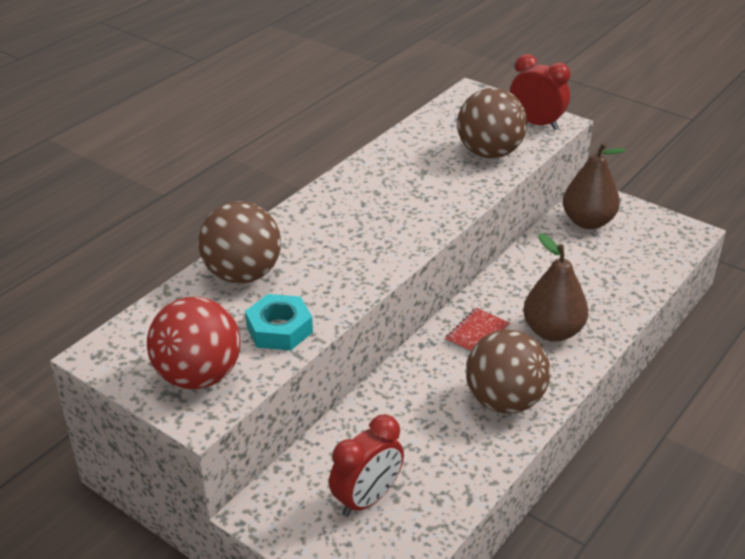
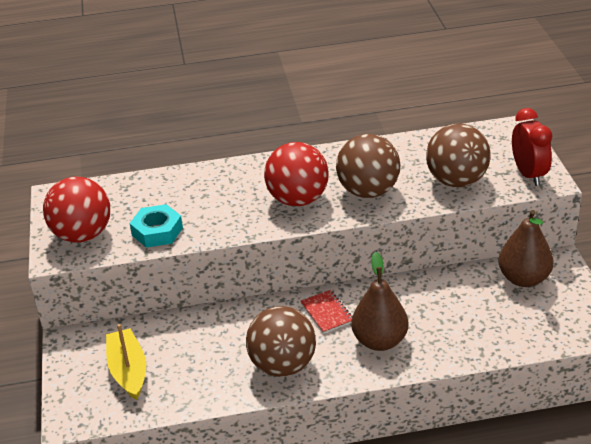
camera: 45 degrees right, 0 degrees up
brown ball [198,201,281,284] -> brown ball moved to [336,134,400,198]
red clock [329,415,404,517] -> yellow boat [106,324,146,400]
red notebook [445,308,510,353] -> red notebook turned 75 degrees clockwise [300,290,352,334]
none -> red ball [264,142,329,206]

